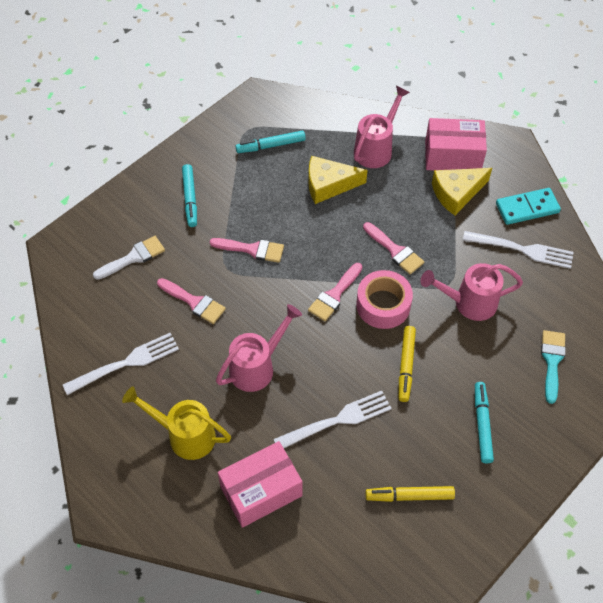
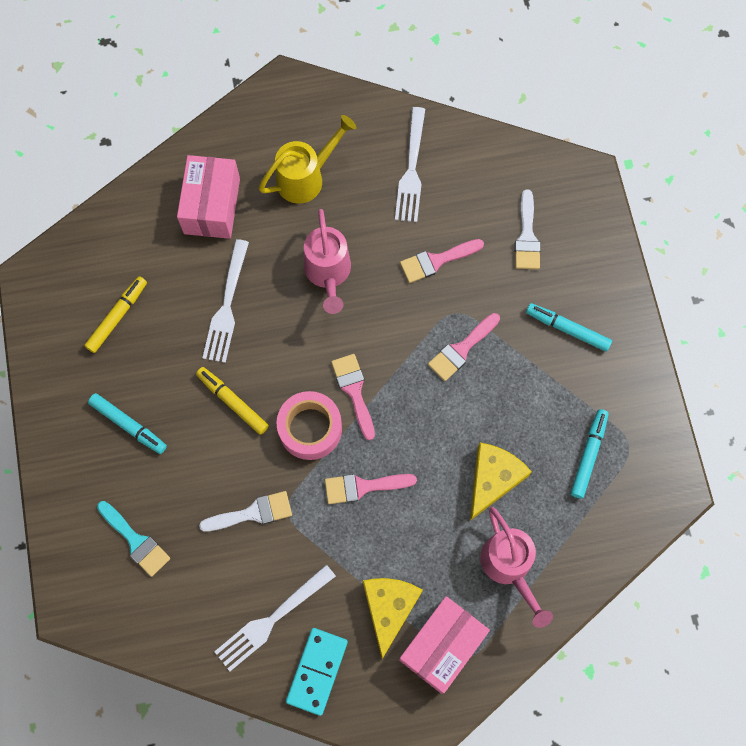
camera: 125 degrees right, 15 degrees up
pink watering can [420,263,523,321] -> white brush [199,491,292,532]

